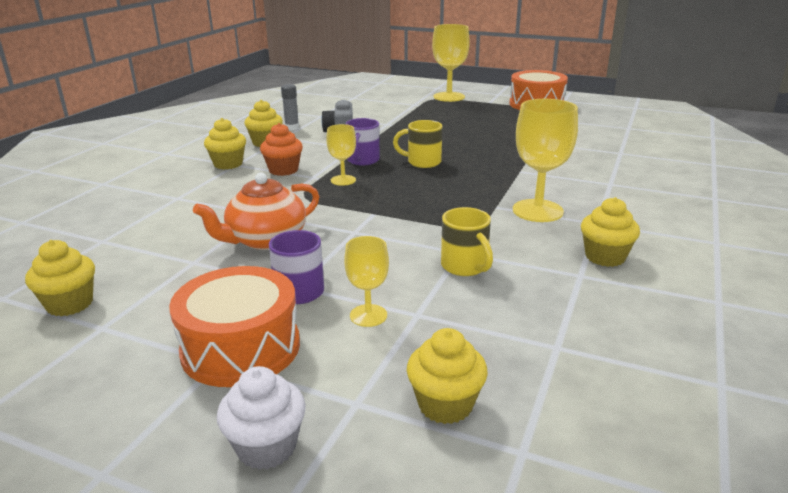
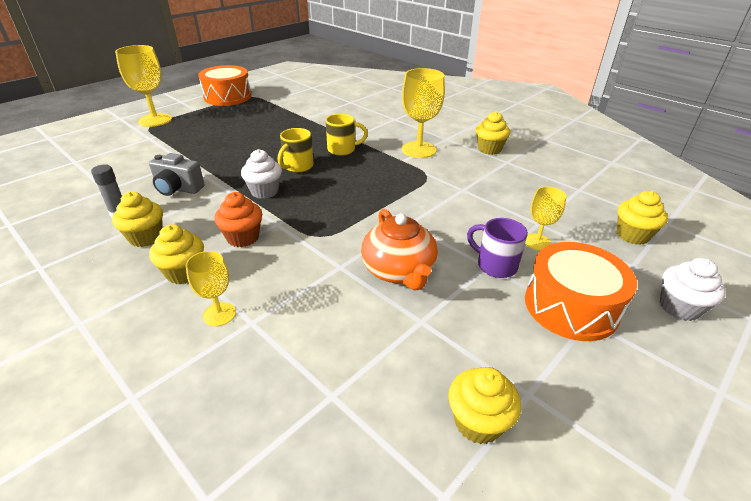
camera: 70 degrees left, 10 degrees up
yellow goblet [326,124,356,186] -> yellow goblet moved to [186,251,236,326]
purple mug [345,118,380,165] -> white cupcake [241,149,282,199]
yellow mug [441,207,493,276] -> yellow mug moved to [326,114,368,156]

